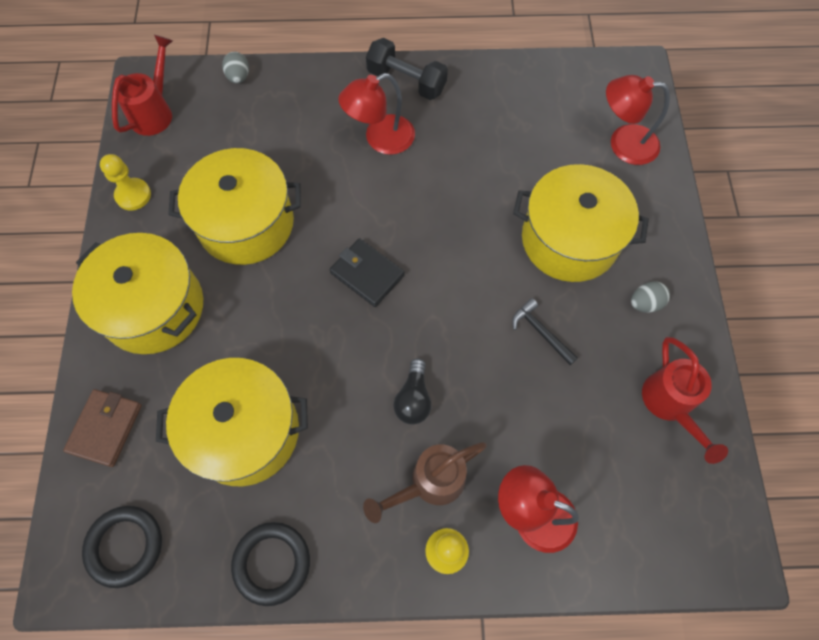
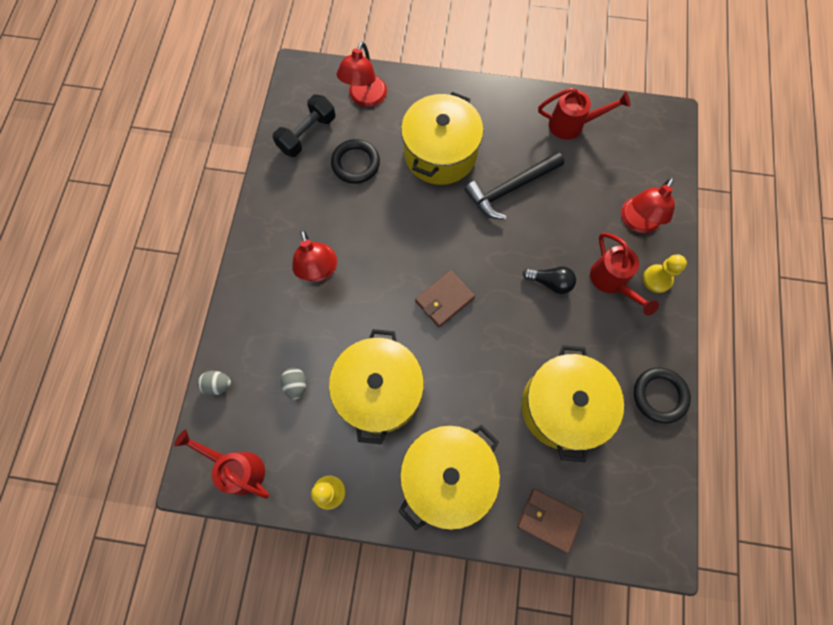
camera: 80 degrees left, 5 degrees up
black ring [82,506,162,588] -> black ring moved to [331,139,380,184]
black wallet [330,238,405,307] -> brown wallet [415,270,475,327]
brown watering can [363,442,487,523] -> red watering can [590,233,659,315]
black dumbbell [366,38,448,100] -> black dumbbell moved to [273,95,335,157]
black hammer [512,298,578,365] -> black hammer [465,152,564,220], size x1.85
grey egg [631,281,670,313] -> grey egg moved to [281,367,306,400]

